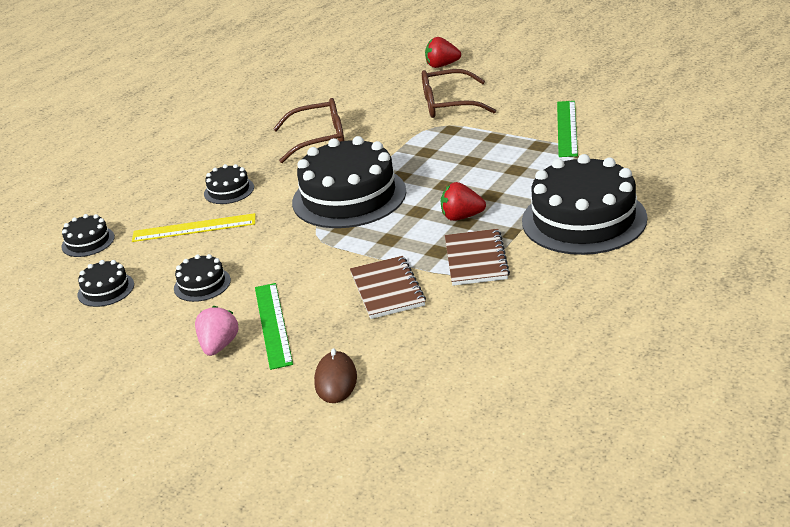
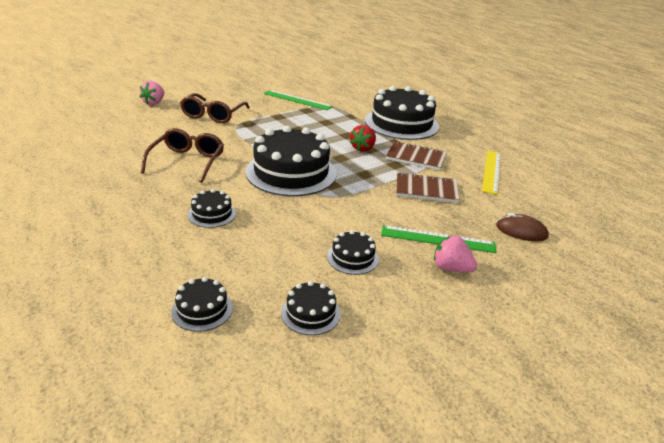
camera: 75 degrees left, 0 degrees up
yellow ruler [132,213,256,242] -> yellow ruler moved to [482,151,501,194]
red strawberry [425,37,461,68] -> pink strawberry [140,81,164,105]

